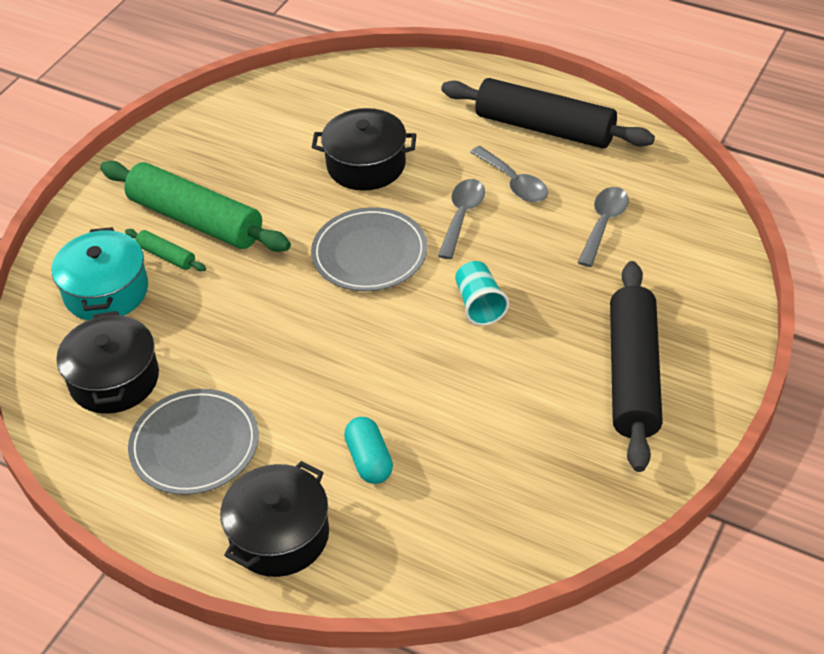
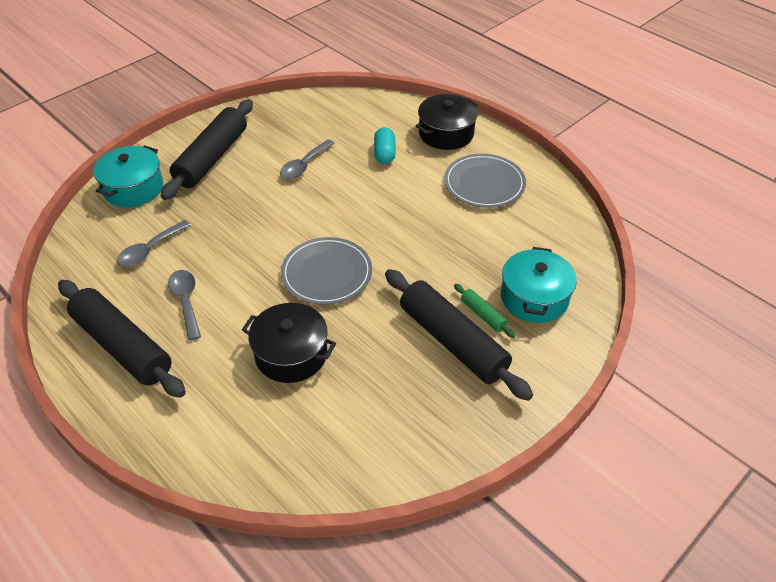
camera: 165 degrees left, 0 degrees up
black pot [57,311,159,414] -> none
green rolling pin [100,161,291,252] -> black rolling pin [385,269,533,401]
grey spoon [438,179,485,259] -> grey spoon moved to [280,139,335,179]
turquoise cup [455,261,509,326] -> none
none -> turquoise pot [93,145,163,207]

